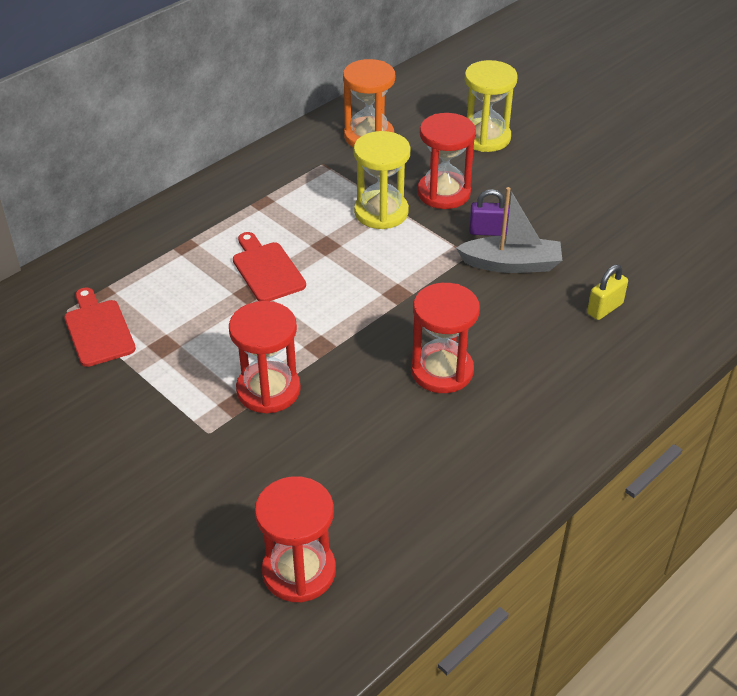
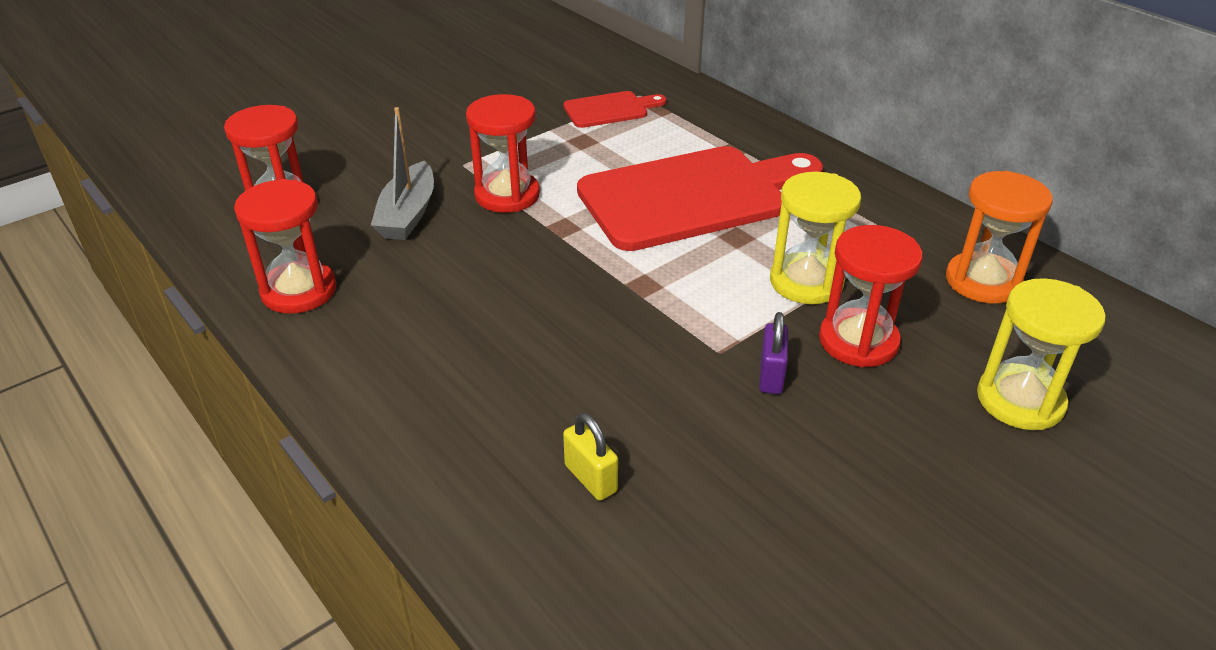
camera: 95 degrees right, 5 degrees down
red cutting board [233,232,306,301] -> red cutting board [577,146,823,251], size x2.14
red hourglass [411,283,480,393] -> red hourglass moved to [234,179,336,314]
grey boat [456,187,562,273] -> grey boat moved to [371,107,434,240]

